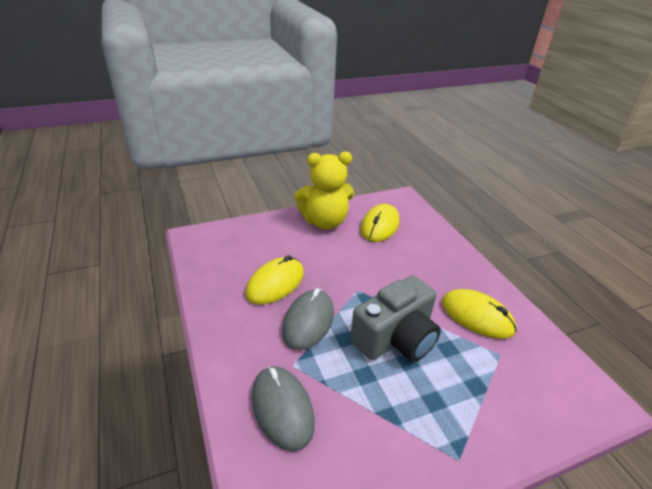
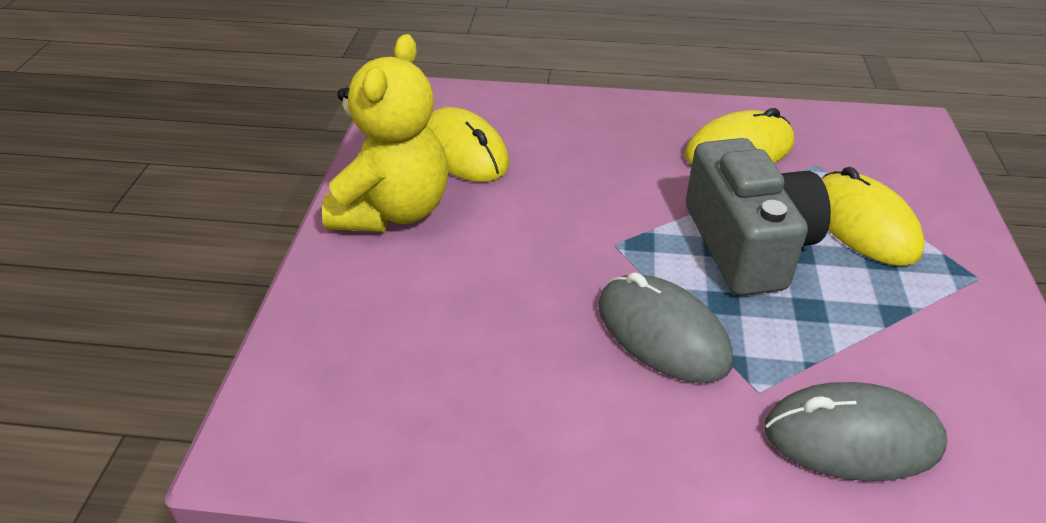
camera: 60 degrees left, 5 degrees up
yellow mouse [245,255,304,305] -> yellow mouse moved to [821,167,925,266]

